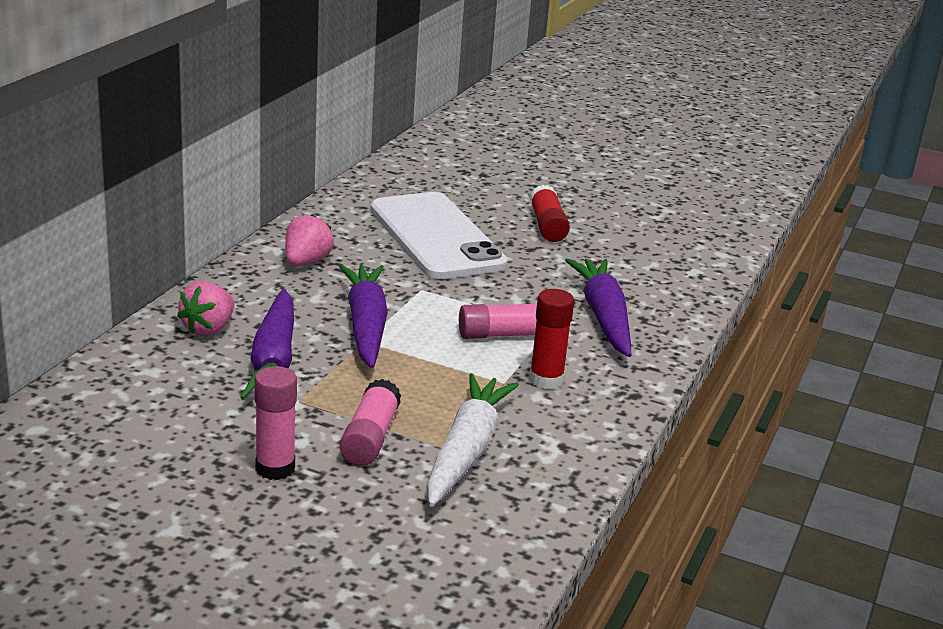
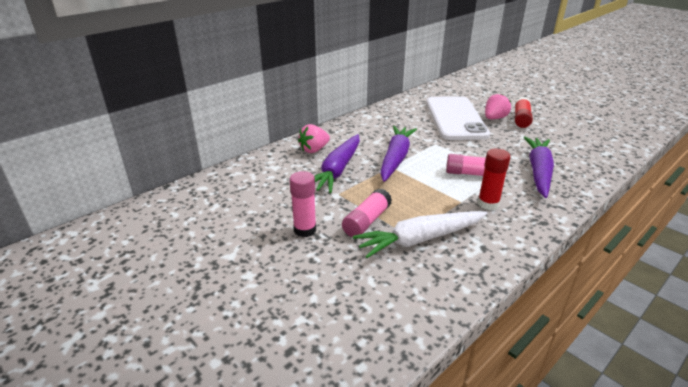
camera: 25 degrees right, 5 degrees up
pink strawberry [285,214,334,266] -> pink strawberry moved to [485,94,511,119]
white carrot [426,373,519,507] -> white carrot turned 150 degrees counterclockwise [353,211,488,258]

